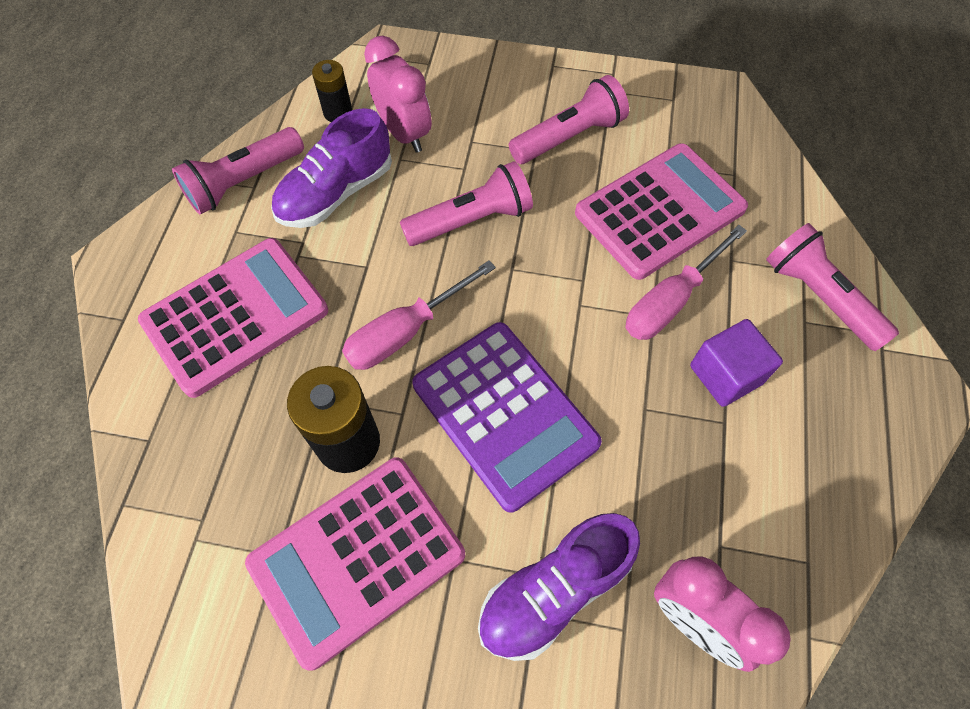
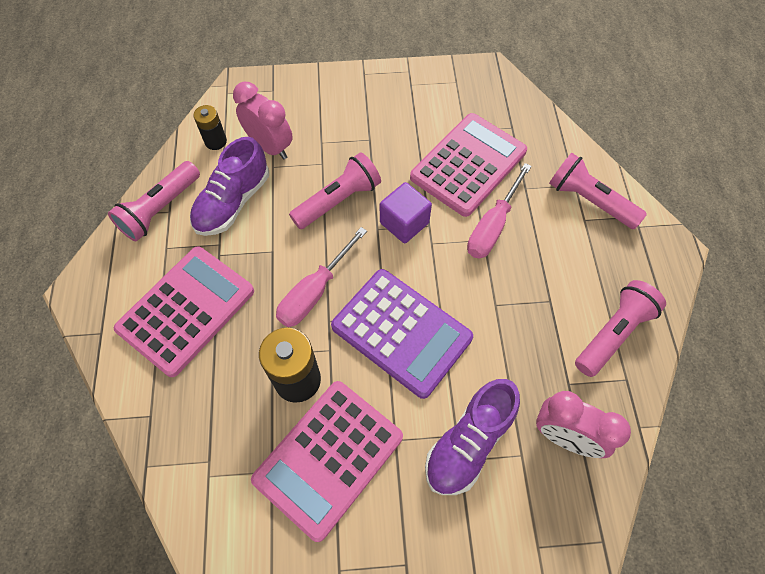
camera: 15 degrees left, 0 degrees up
pink flashlight [509,75,629,164] -> pink flashlight moved to [575,280,666,377]
purple cube [690,319,783,407] -> purple cube moved to [380,182,432,244]

